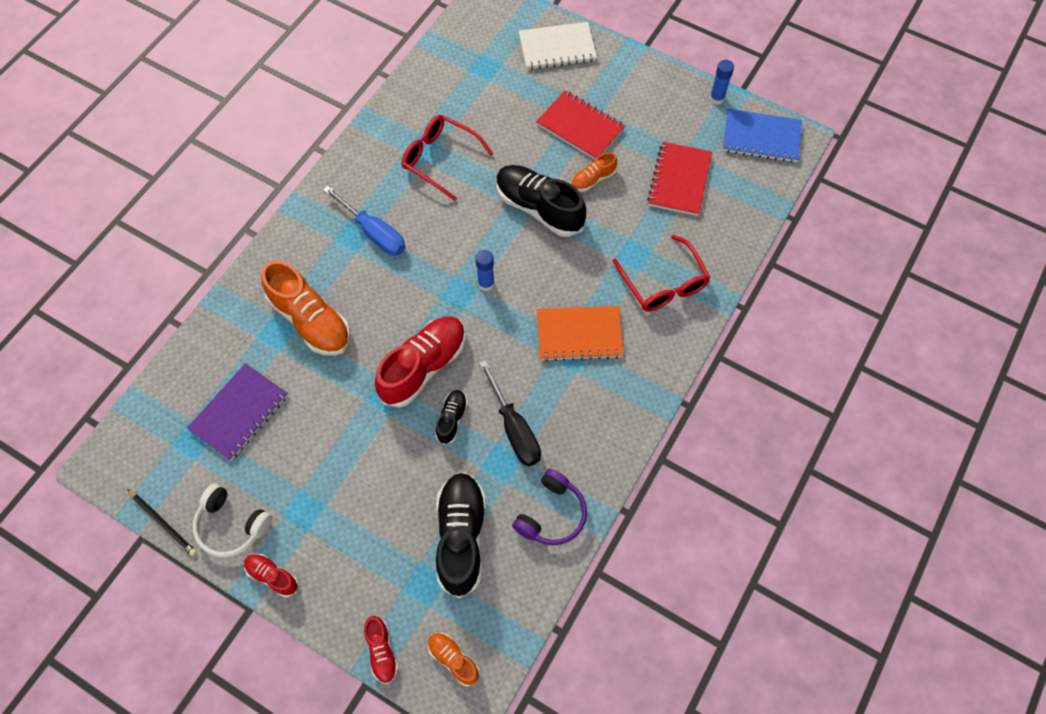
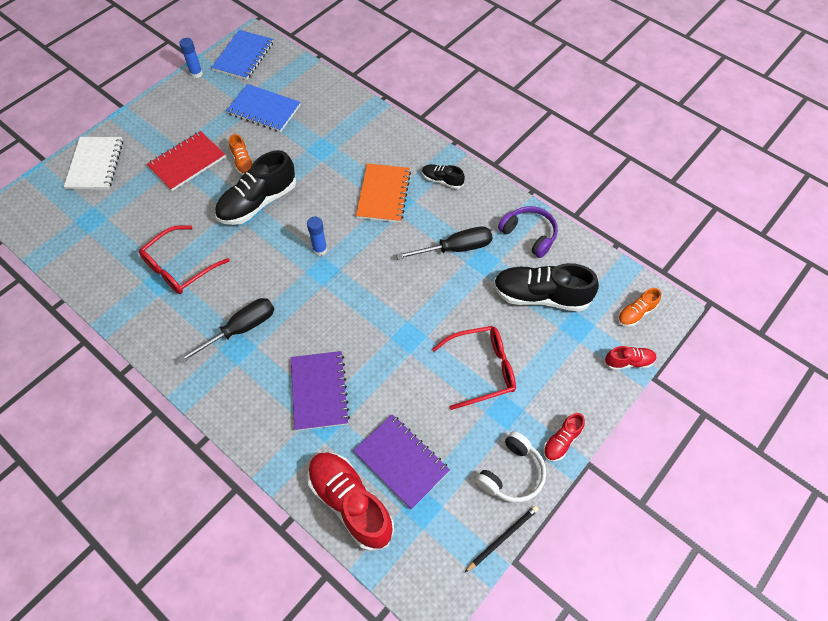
camera: 80 degrees left, 5 degrees down
orange shoe [261,260,351,356] -> purple notebook [291,351,350,431]
blue screwdriver [323,186,406,256] -> black screwdriver [178,298,274,364]
red shoe [375,316,466,408] -> red shoe moved to [307,452,394,552]
black shoe [435,390,468,445] -> black shoe moved to [422,164,465,189]
red glasses [612,235,711,311] -> red glasses moved to [432,326,516,410]
red notebook [647,142,712,216] -> blue notebook [226,84,301,132]

